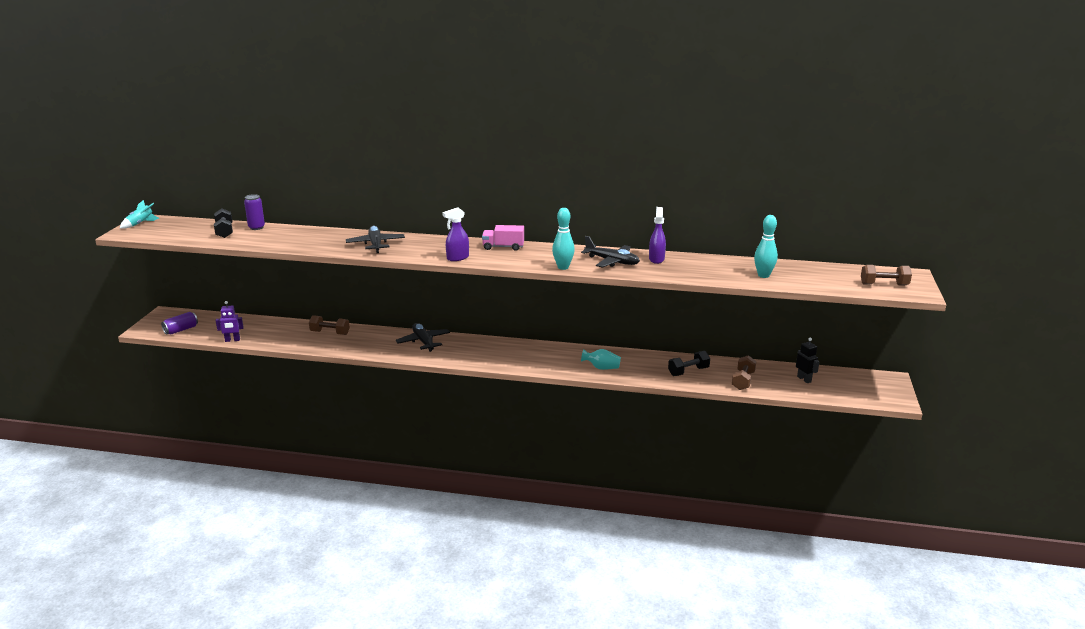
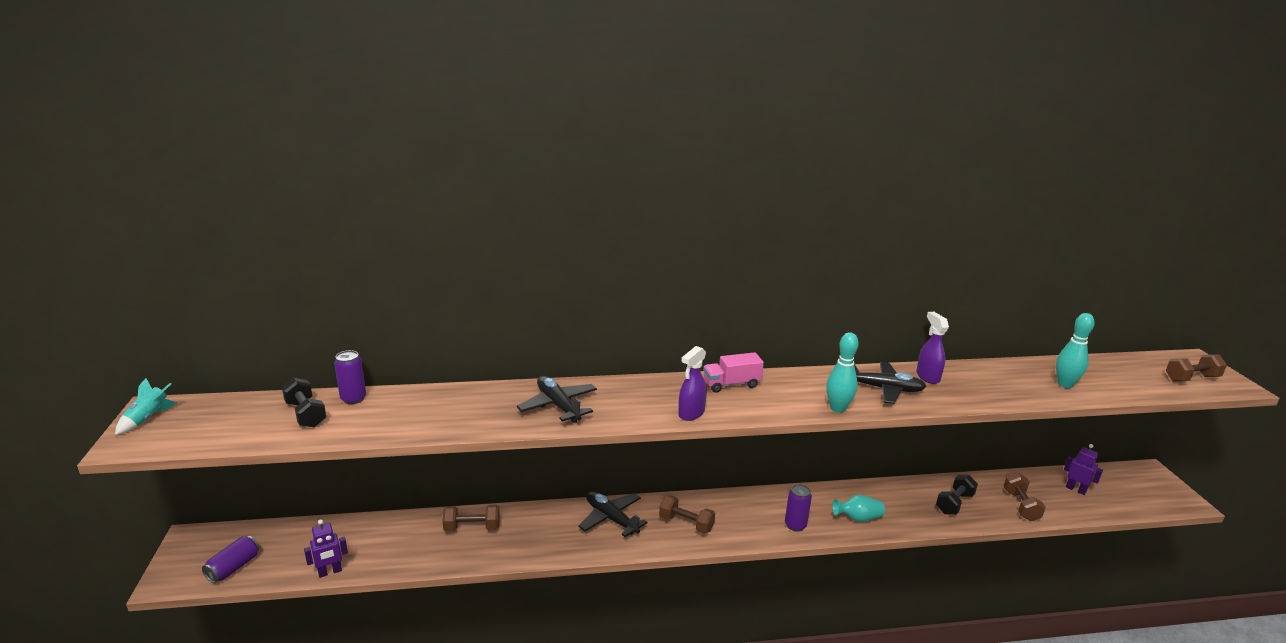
camera: 20 degrees left, 0 degrees up
black robot [796,338,819,383] -> purple robot [1064,444,1103,495]
none -> brown dumbbell [659,495,715,534]
none -> purple can [785,484,812,531]

